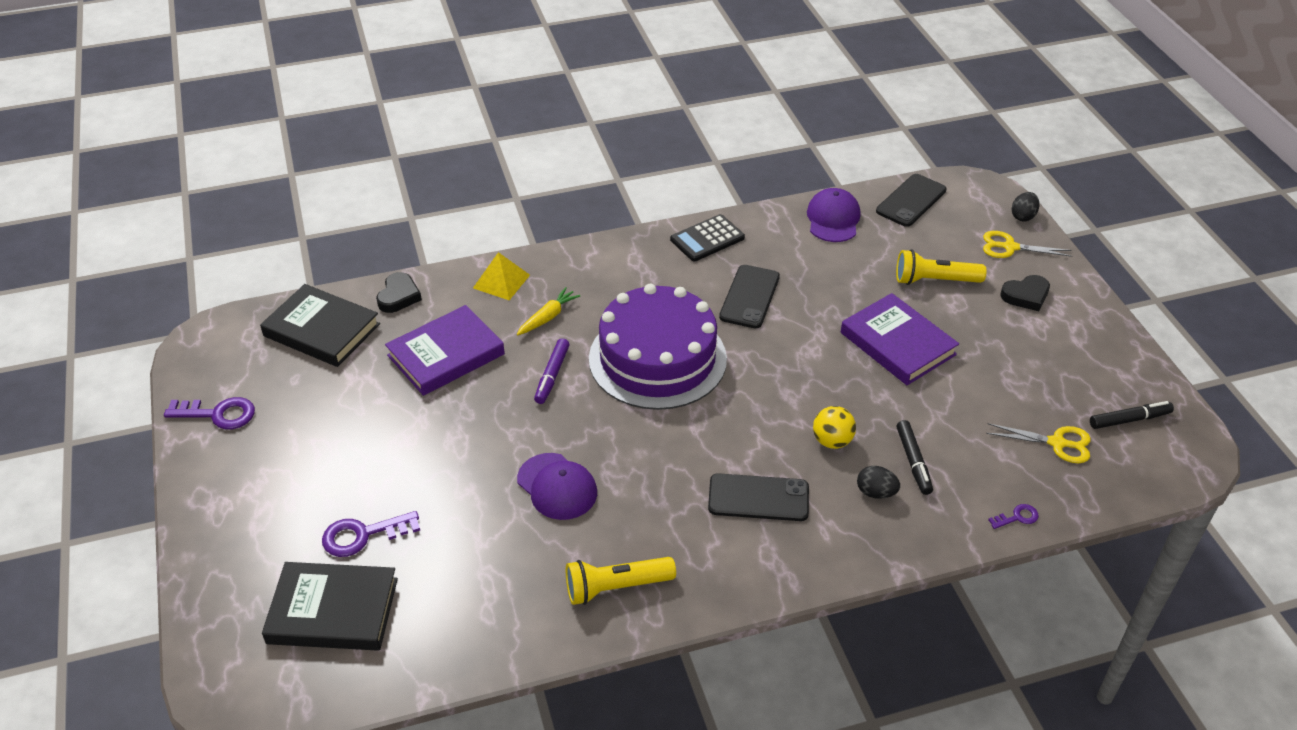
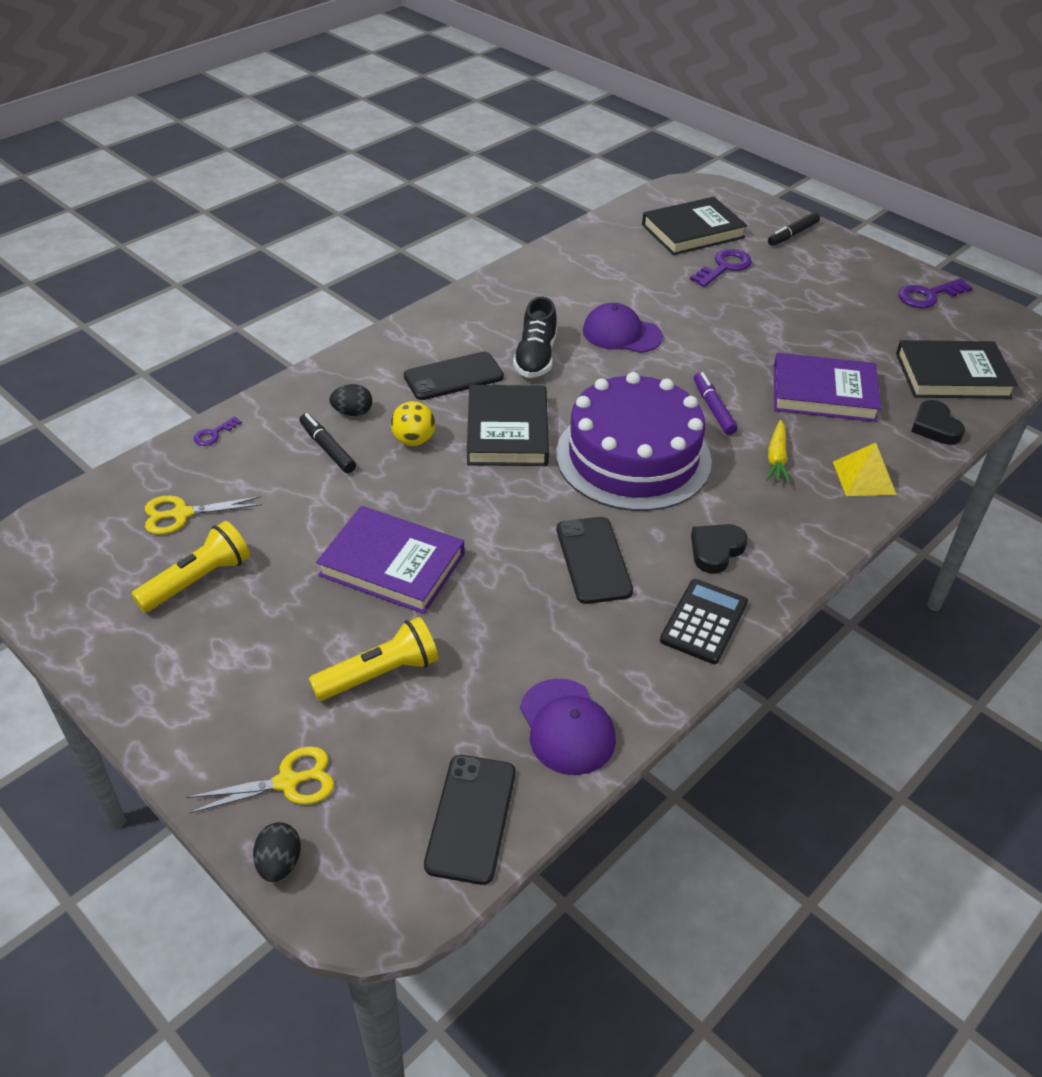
camera: 150 degrees right, 0 degrees up
purple book [385,305,505,396] -> purple book turned 75 degrees clockwise [774,353,881,422]
yellow flashlight [566,557,676,605] -> yellow flashlight moved to [131,521,250,613]
black heart [1000,275,1050,311] -> black heart moved to [691,524,748,574]
black marker [1090,401,1174,429] -> black marker moved to [768,212,820,246]
none -> black book [467,385,549,466]
none -> black shoe [513,297,557,378]

